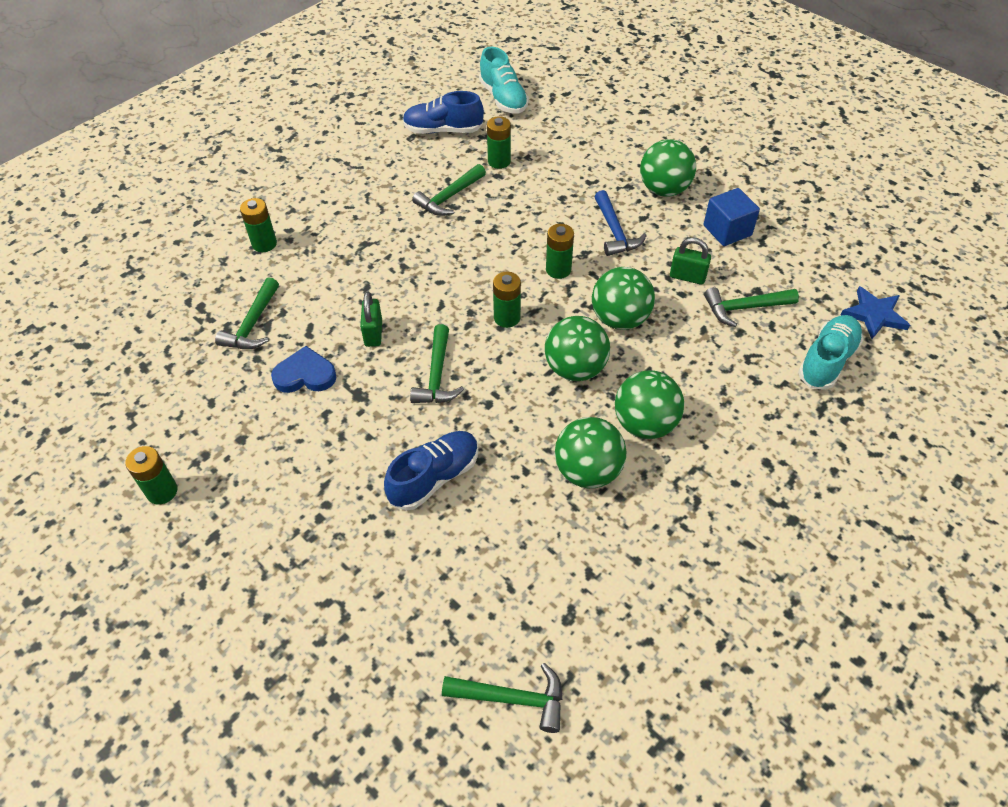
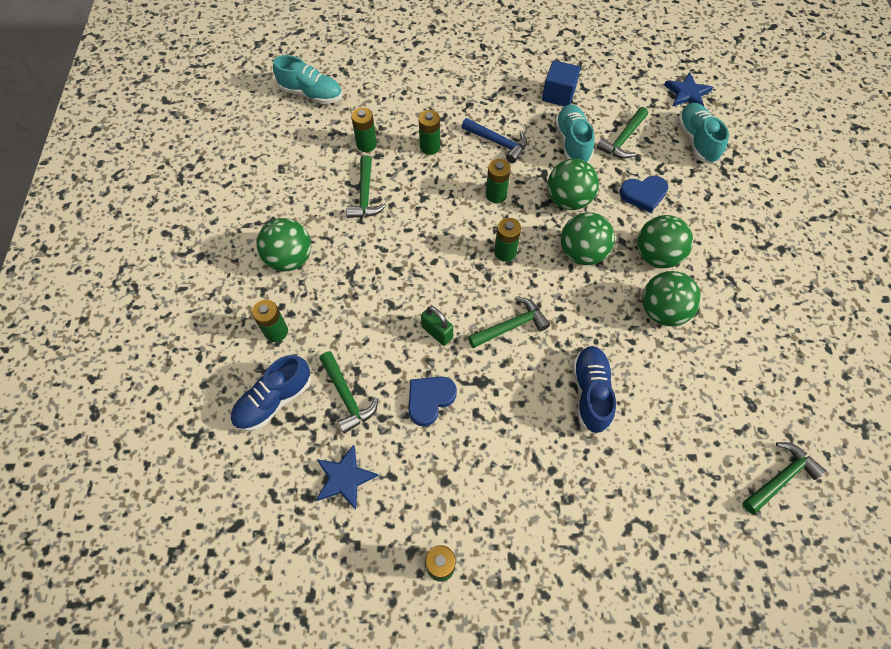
camera: 45 degrees left, 10 degrees up
blue shoe [403,91,484,134] -> blue shoe moved to [231,355,311,432]
green hammer [410,324,464,403] -> green hammer turned 75 degrees counterclockwise [468,297,550,348]
green ball [640,139,696,197] -> green ball moved to [257,218,311,271]
green padlock [670,238,711,285] -> turquoise shoe [555,104,594,163]
none -> blue star [316,445,379,510]
none -> green battery [418,110,440,155]
none -> blue heart [619,176,669,213]

